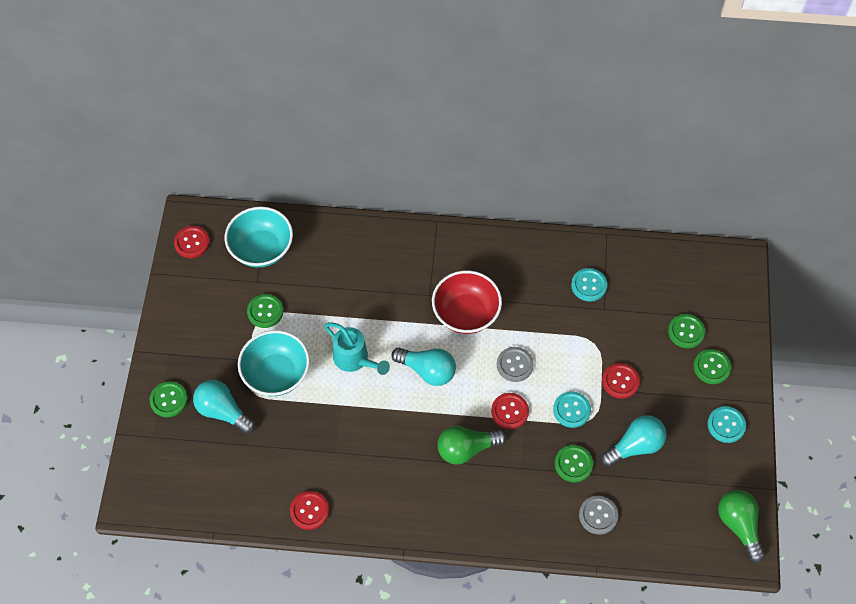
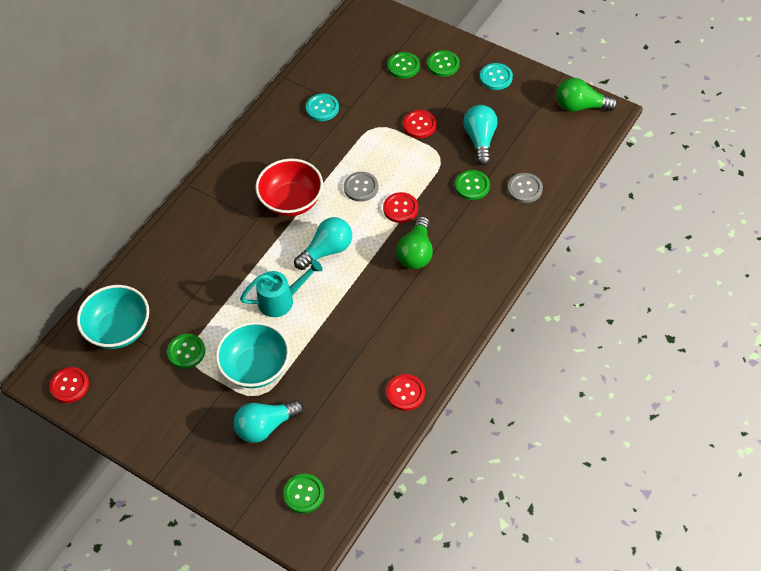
camera: 60 degrees left, 5 degrees down
green button [150,381,188,417] -> green button moved to [283,474,324,514]
turquoise button [553,391,591,428] -> none

